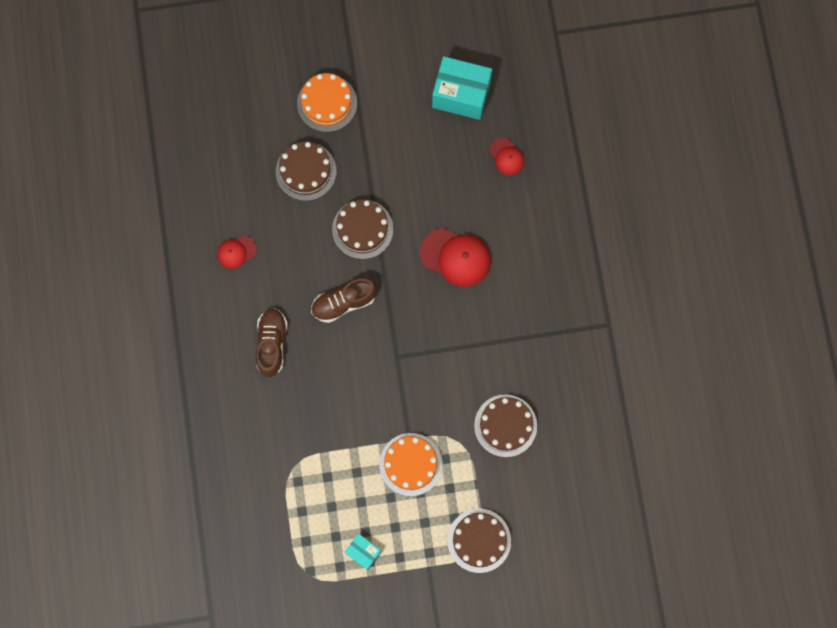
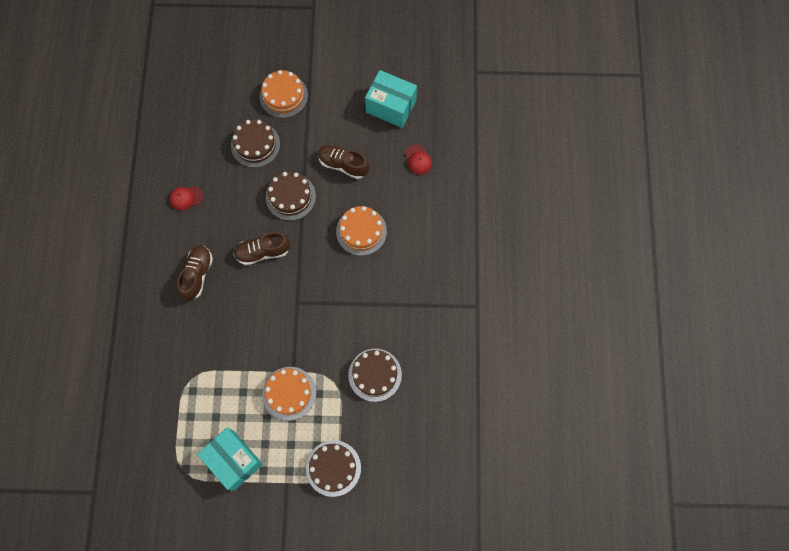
camera: 10 degrees right, 5 degrees down
turquoise box [344,533,382,570] -> turquoise box [197,428,263,491], size x1.88
red cap [420,228,491,287] -> orange cake [336,206,387,256]
none -> brown shoe [318,145,370,179]

